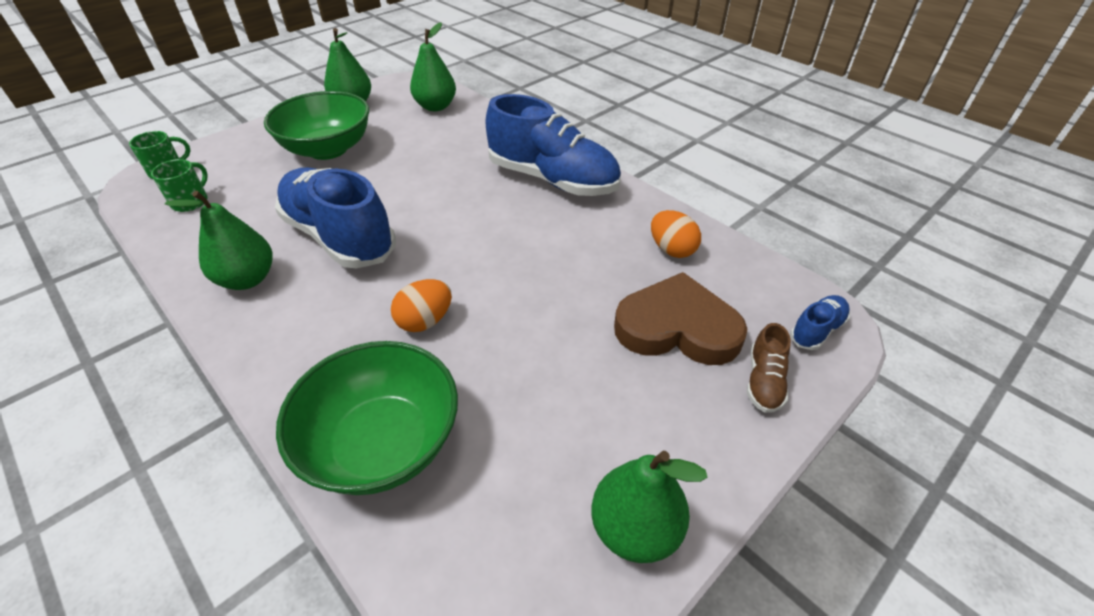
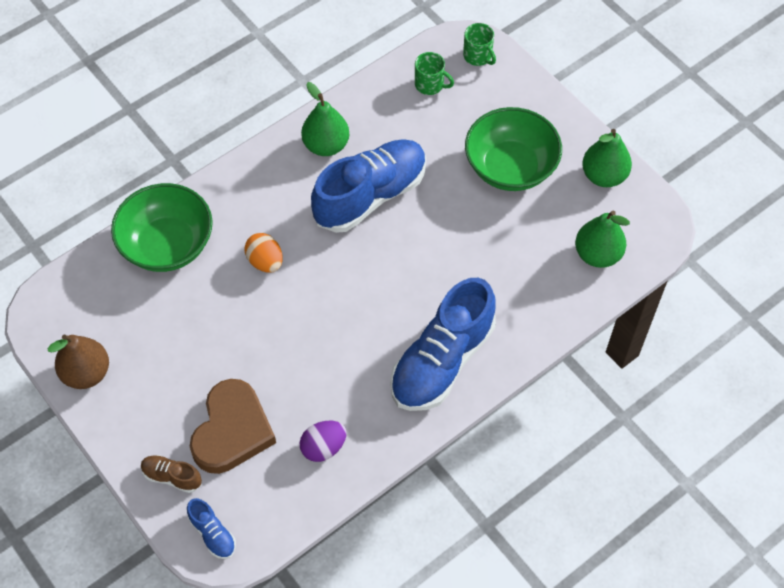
camera: 95 degrees right, 15 degrees up
green pear [591,451,708,563] -> brown pear [48,334,109,389]
orange egg [651,210,701,258] -> purple egg [300,421,346,462]

